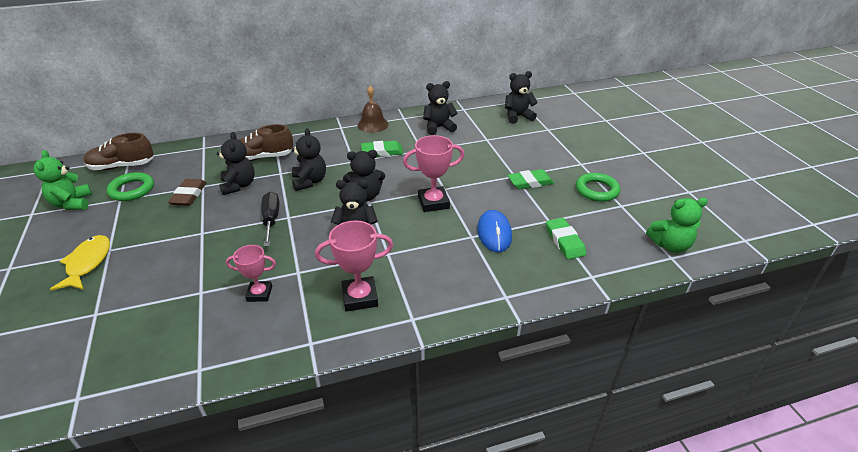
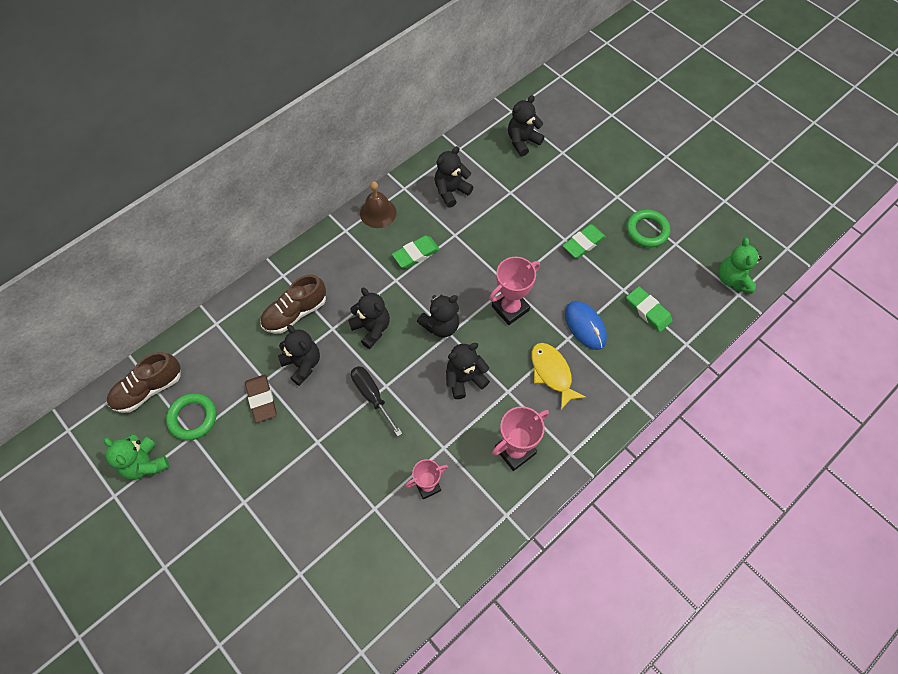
camera: 25 degrees left, 25 degrees up
yellow fish [50,235,110,290] -> yellow fish moved to [531,343,586,409]
green teddy bear [646,198,708,253] -> green teddy bear turned 120 degrees clockwise [719,238,762,294]

